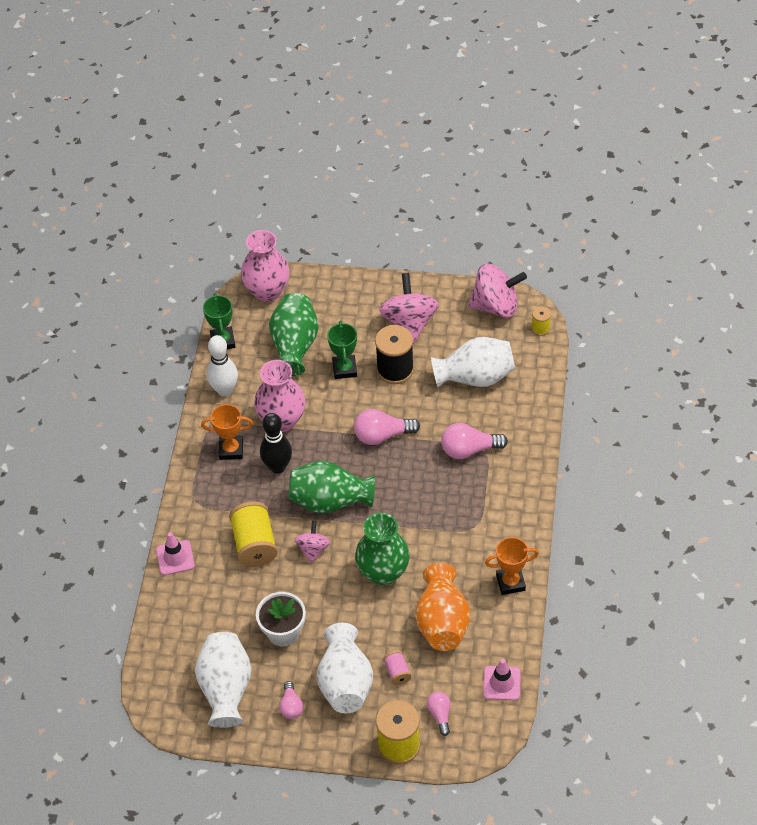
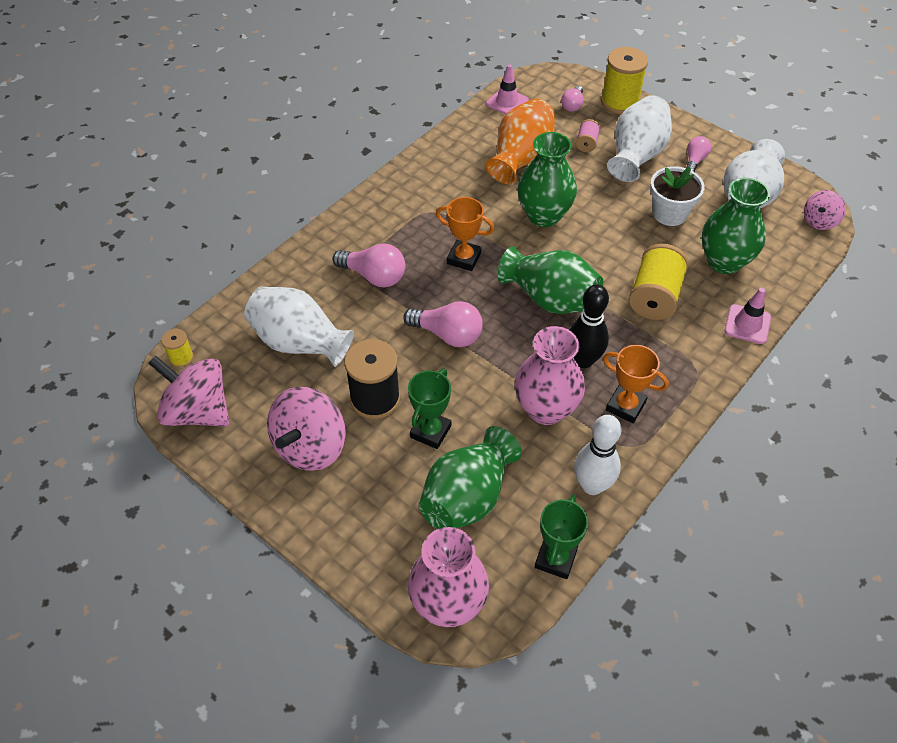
camera: 150 degrees left, 0 degrees up
pink spinning top [295,521,330,563] -> pink spinning top moved to [804,190,846,230]
orange trophy [485,537,539,595] -> orange trophy moved to [436,197,494,271]
none -> green vase [702,178,770,274]

